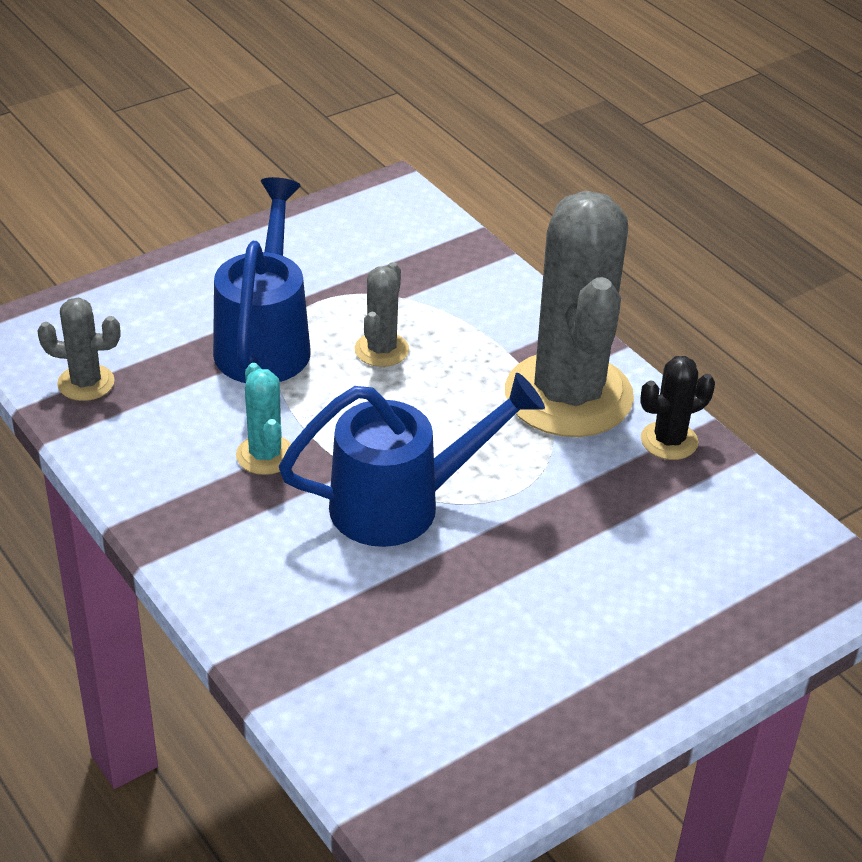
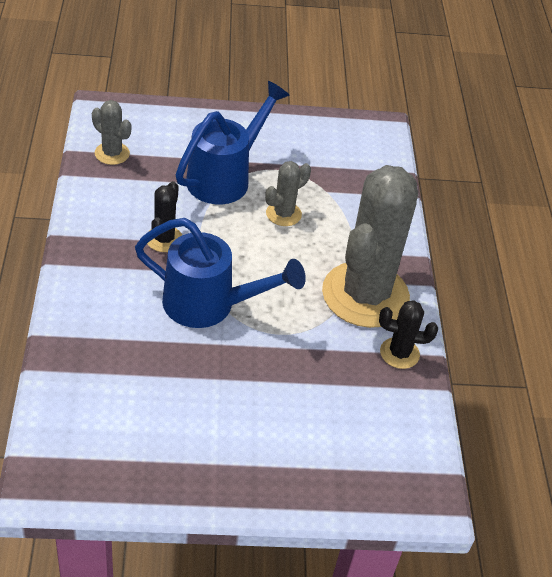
camera: 30 degrees right, 5 degrees up
turquoise cactus [236,363,291,475] -> black cactus [147,181,182,252]

